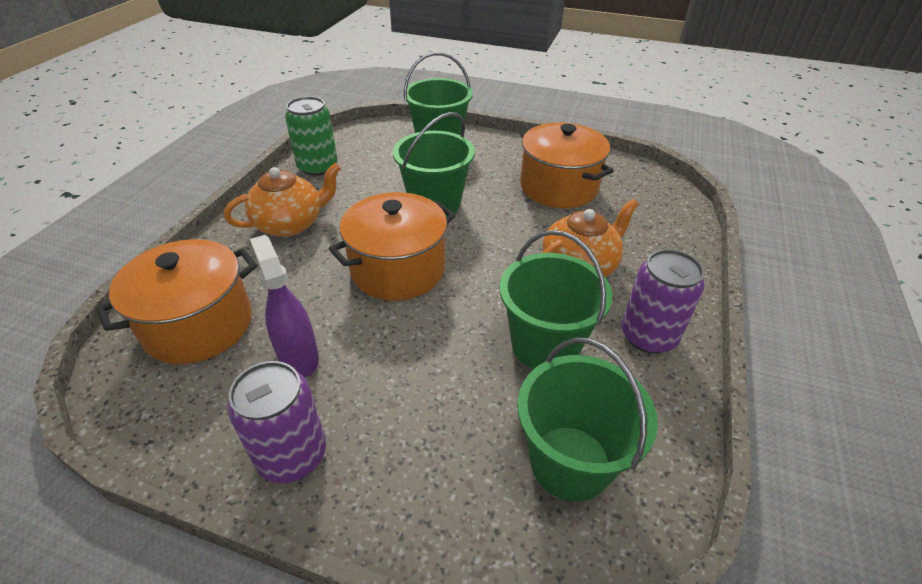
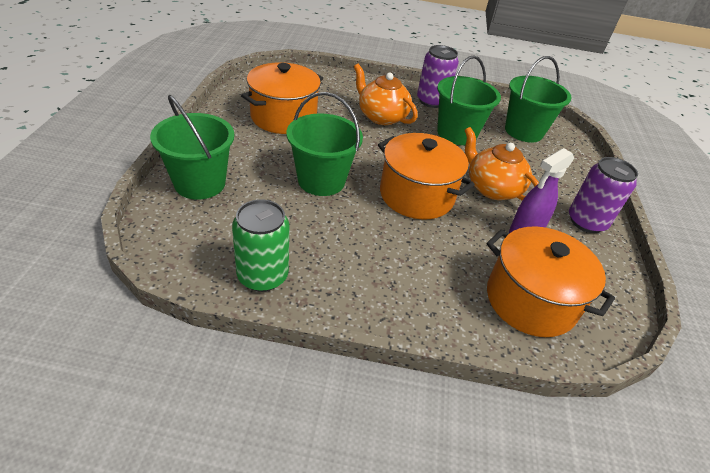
camera: 105 degrees left, 0 degrees up
orange teapot [224,163,341,237] -> orange teapot moved to [465,127,539,201]

